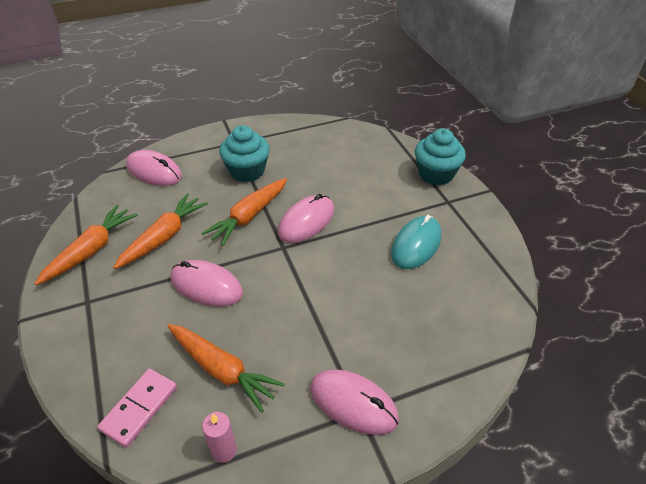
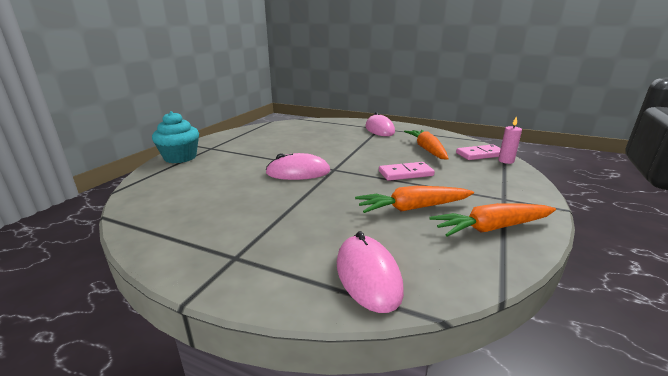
camera: 135 degrees left, 20 degrees down
pink mouse [171,260,243,307] -> pink domino [379,162,435,181]
orange carrot [202,178,287,246] -> none
pink candle [202,412,237,463] -> pink candle moved to [498,116,522,164]
turquoise cupcake [219,125,270,182] -> none
turquoise mouse [391,215,441,269] -> none

